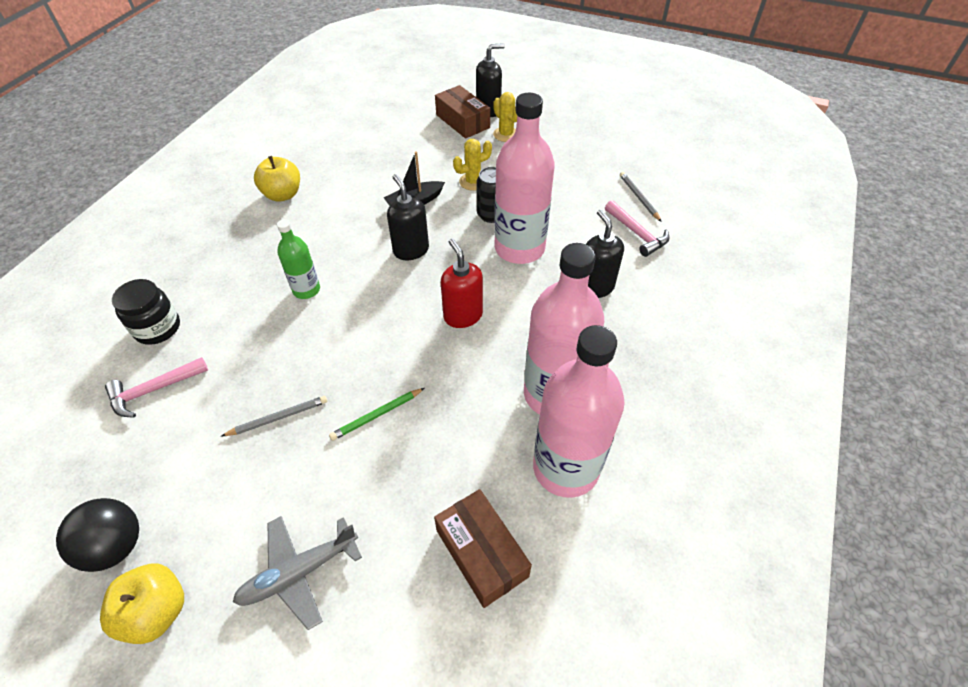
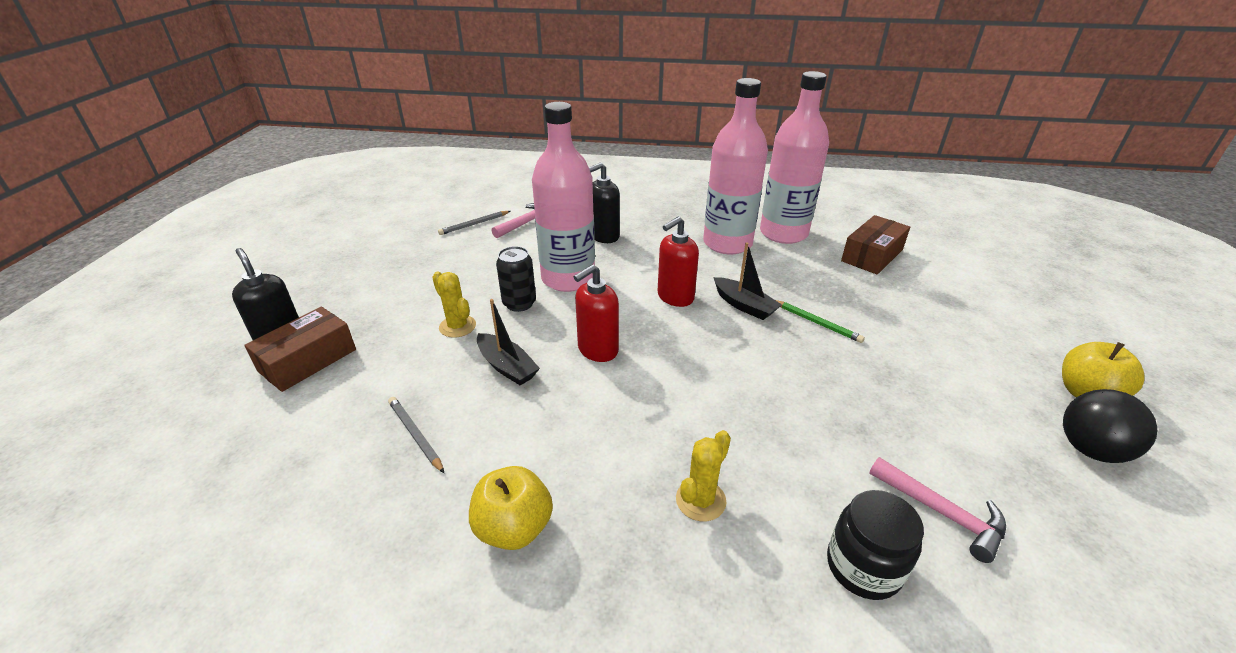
camera: 105 degrees left, 15 degrees down
grey pencil [222,396,327,436] -> grey pencil moved to [388,397,444,473]
grey plane [233,516,362,630] -> none
green bottle [277,219,320,299] -> none
black soap dispenser [387,174,429,260] -> red soap dispenser [574,264,619,362]
yellow cactus [493,92,517,142] -> yellow cactus moved to [676,430,731,521]
none -> black boat [713,242,782,320]

